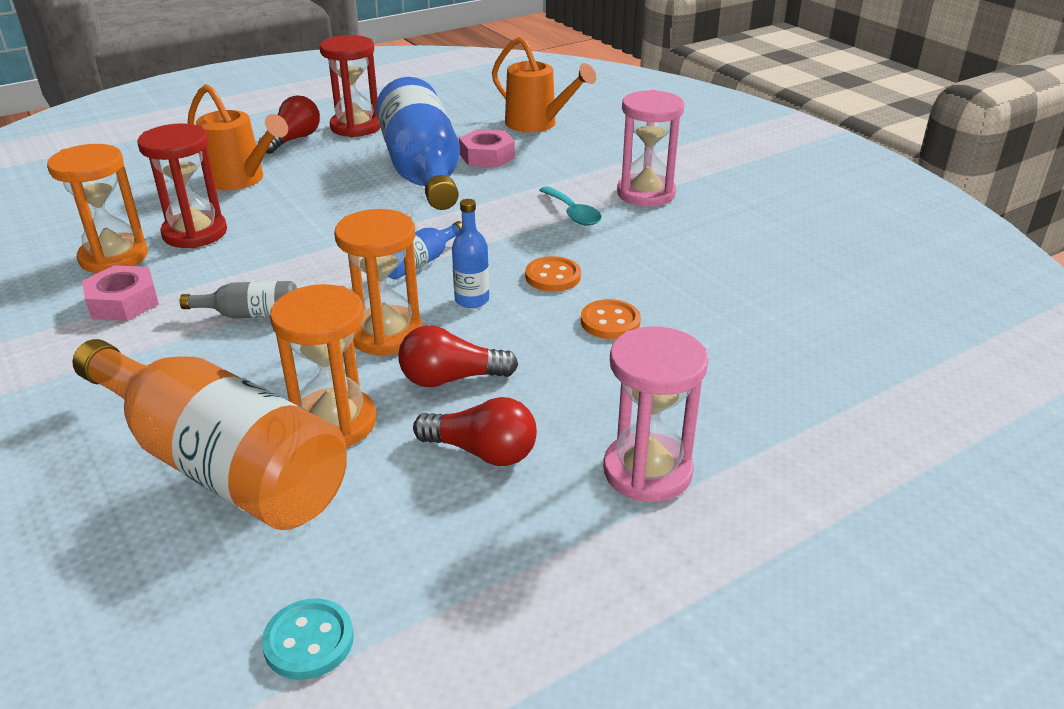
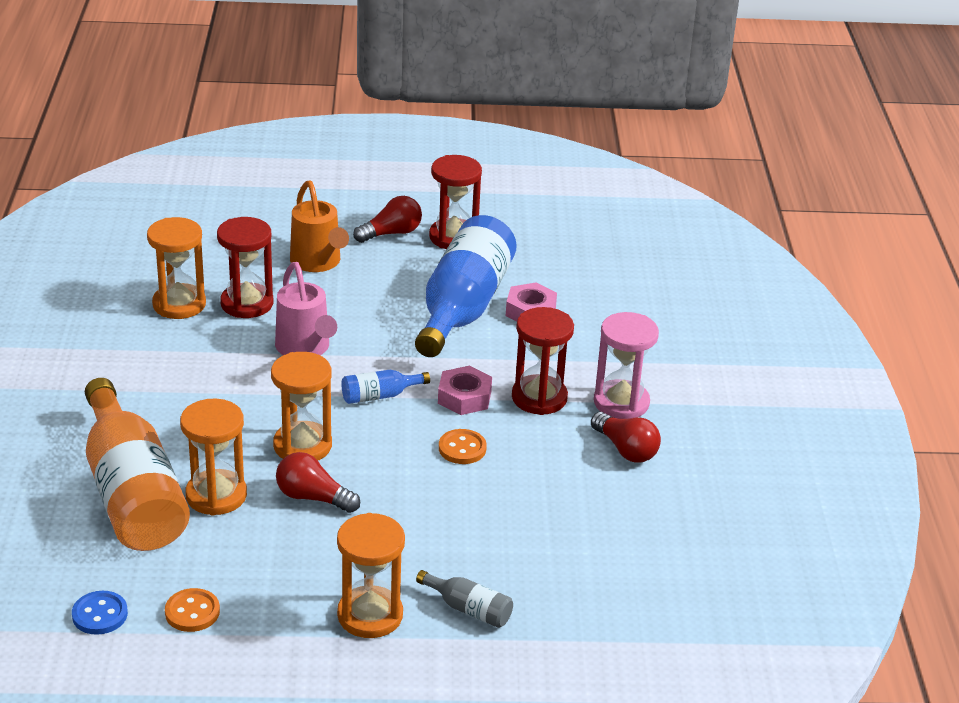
camera: 30 degrees right, 0 degrees up
pink nut [82,265,159,321] -> pink nut moved to [438,366,492,415]
grey bottle [180,281,297,318] -> grey bottle moved to [416,570,513,628]
turquoise button [262,598,354,680] -> blue button [72,591,128,635]
red light bulb [413,397,537,466] -> red light bulb moved to [591,412,661,463]
blue bottle [452,199,489,308] -> none
orange watering can [492,37,596,132] -> none
turquoise spoon [539,186,602,226] -> red hourglass [512,307,574,415]
orange button [581,299,641,339] -> orange button moved to [165,588,220,632]
pink hourglass [603,327,708,502] -> orange hourglass [337,513,405,638]
none -> pink watering can [275,262,337,355]

